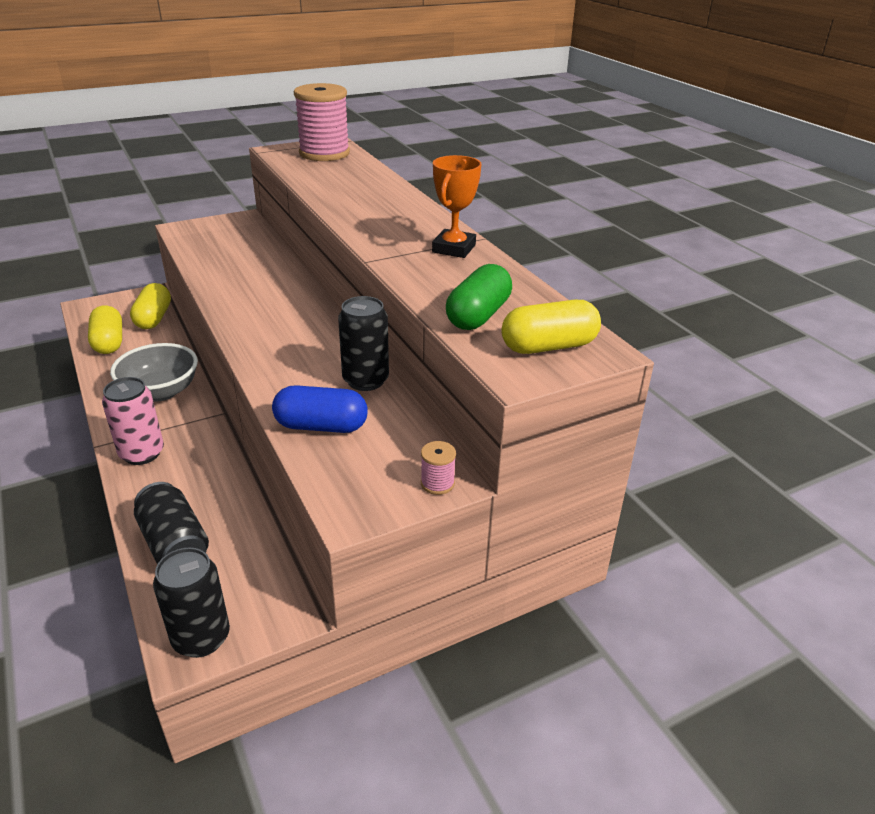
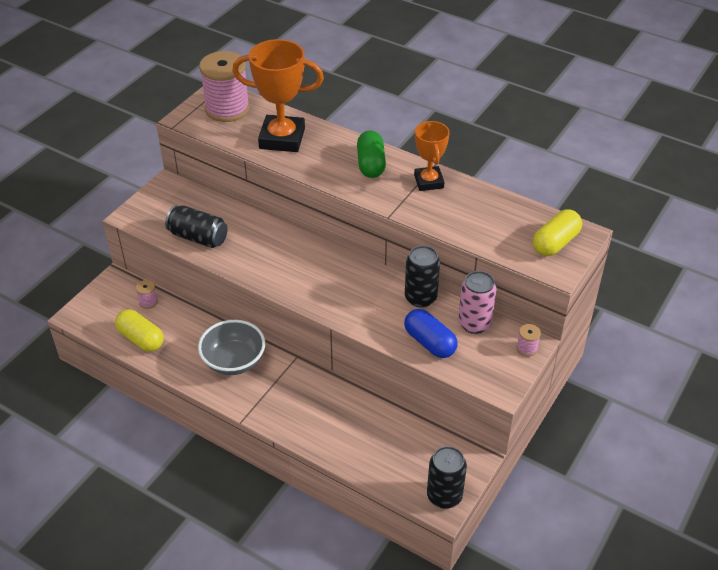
camera: 30 degrees left, 10 degrees up
pink can [102,377,164,465] -> pink can moved to [458,271,497,334]
yellow capsule [130,283,171,329] -> pink spool [136,280,158,309]
black can [134,482,209,564] -> black can moved to [165,205,228,248]
blue capsule [272,385,368,433] -> blue capsule turned 75 degrees clockwise [404,309,458,358]
green capsule [446,264,512,330] -> green capsule moved to [357,131,386,178]
none -> orange trophy [232,39,324,152]

